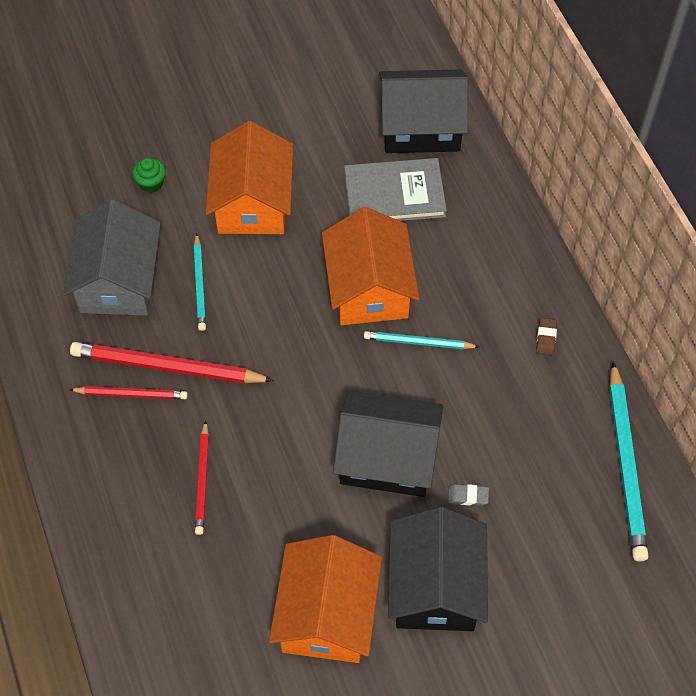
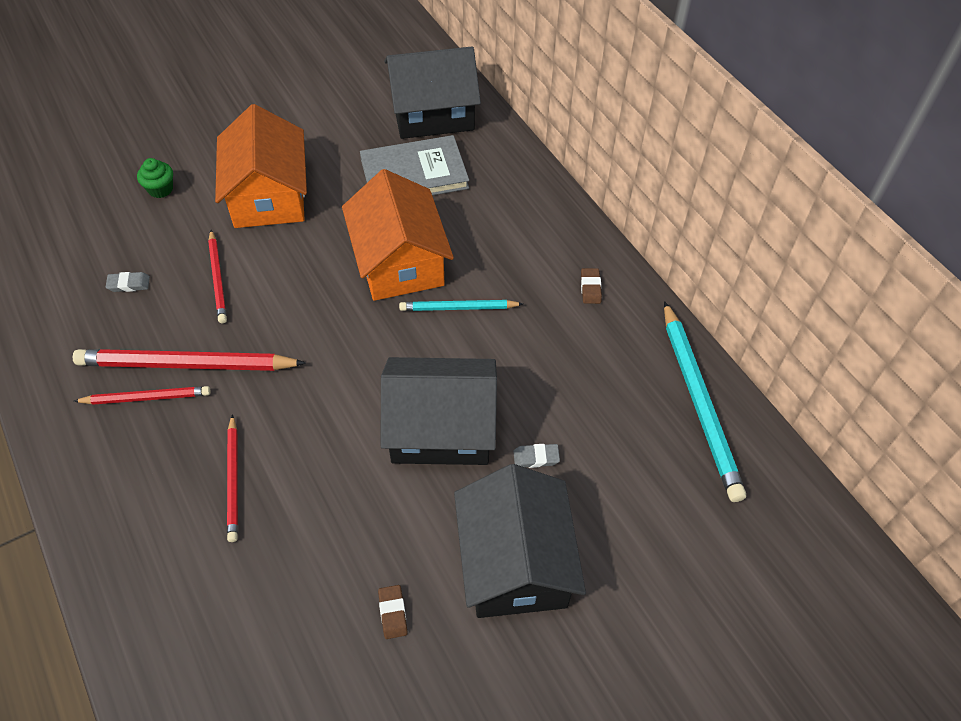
camera: 10 degrees left, 5 degrees down
grey house [63,199,161,316] -> grey eraser [106,272,150,292]
turquoise pencil [194,233,206,331] -> red pencil [208,230,227,323]
orange house [269,535,382,663] -> brown eraser [378,585,408,639]

